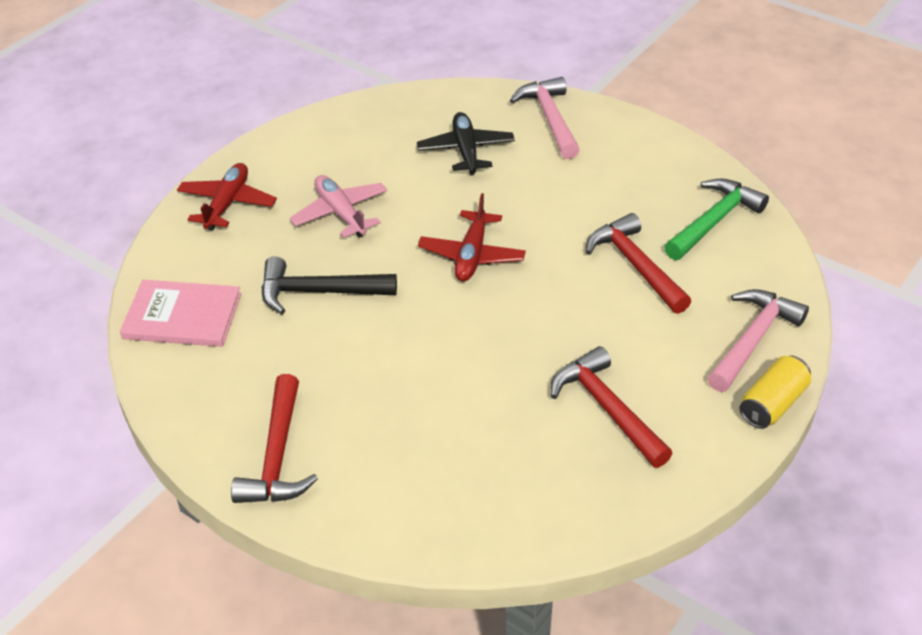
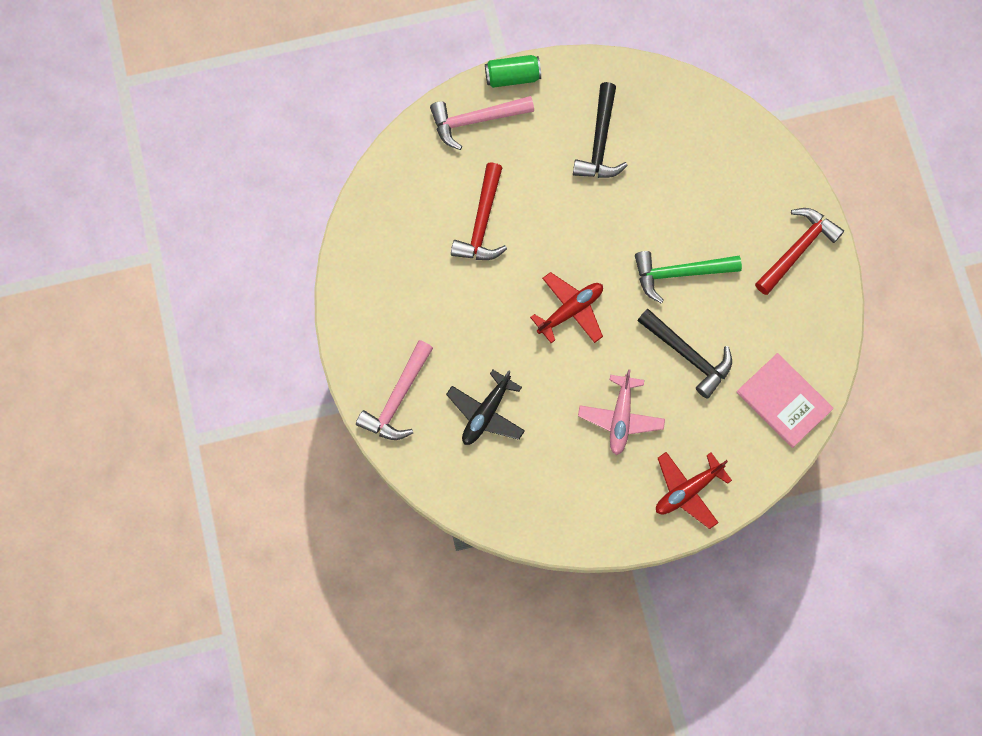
camera: 140 degrees left, 30 degrees up
red hammer [551,346,673,468] -> black hammer [573,82,628,178]
green hammer [664,179,769,260] -> green hammer moved to [635,251,742,303]
yellow can [739,356,811,429] -> green can [485,55,541,88]

